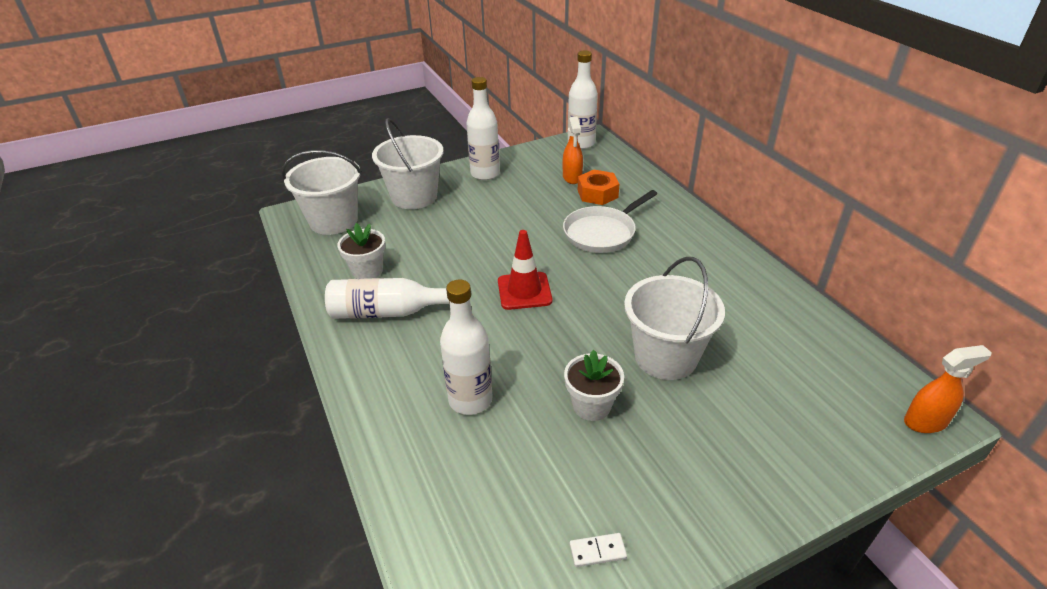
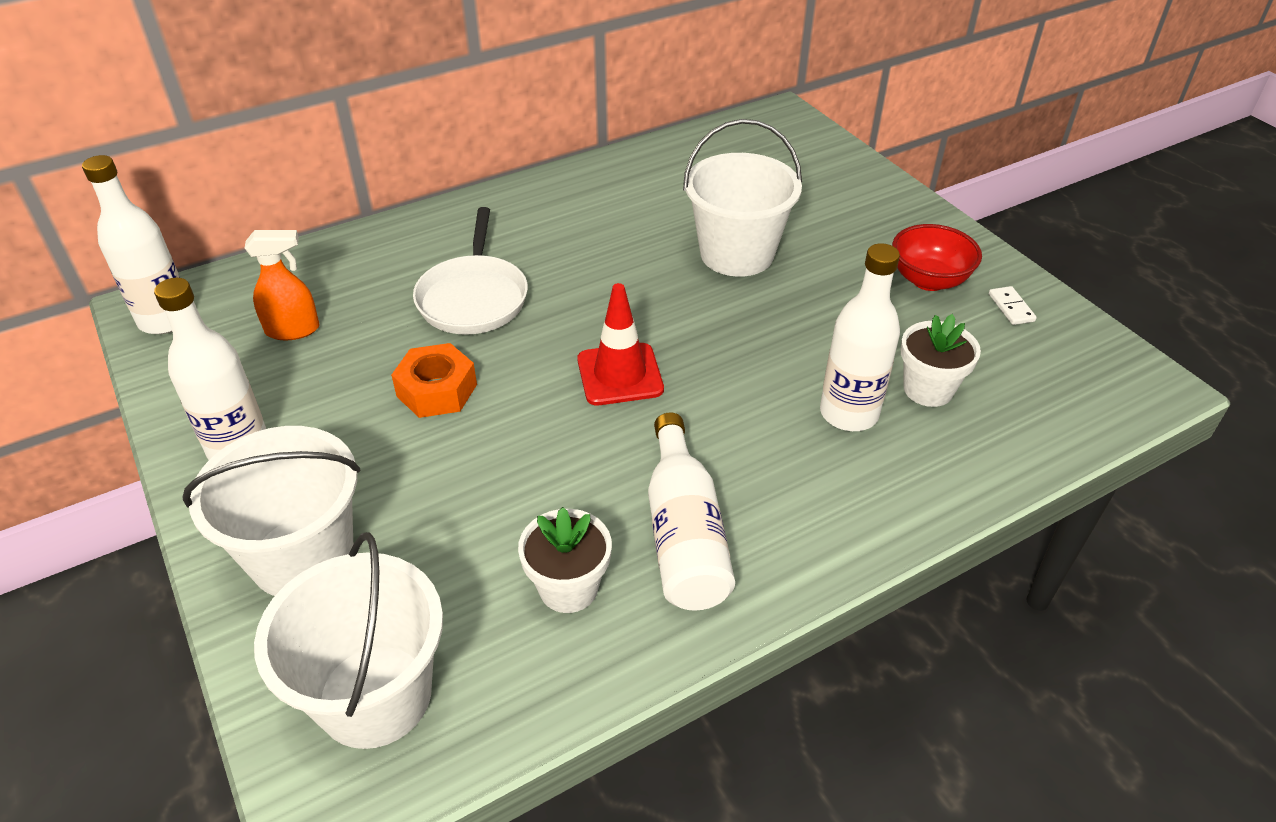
camera: 95 degrees left, 5 degrees up
white pan [563,190,657,253] -> white pan turned 45 degrees clockwise [413,207,528,335]
white flower pot [564,350,624,421] -> white flower pot moved to [900,314,981,407]
orange nut [578,170,619,205] -> orange nut moved to [391,343,477,418]
orange spray bottle [904,345,992,433] -> none
none -> red bowl [892,224,982,291]

